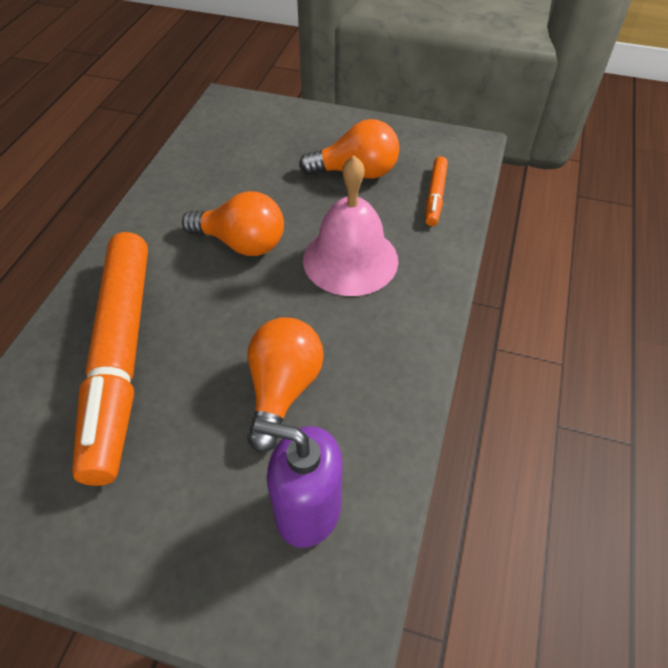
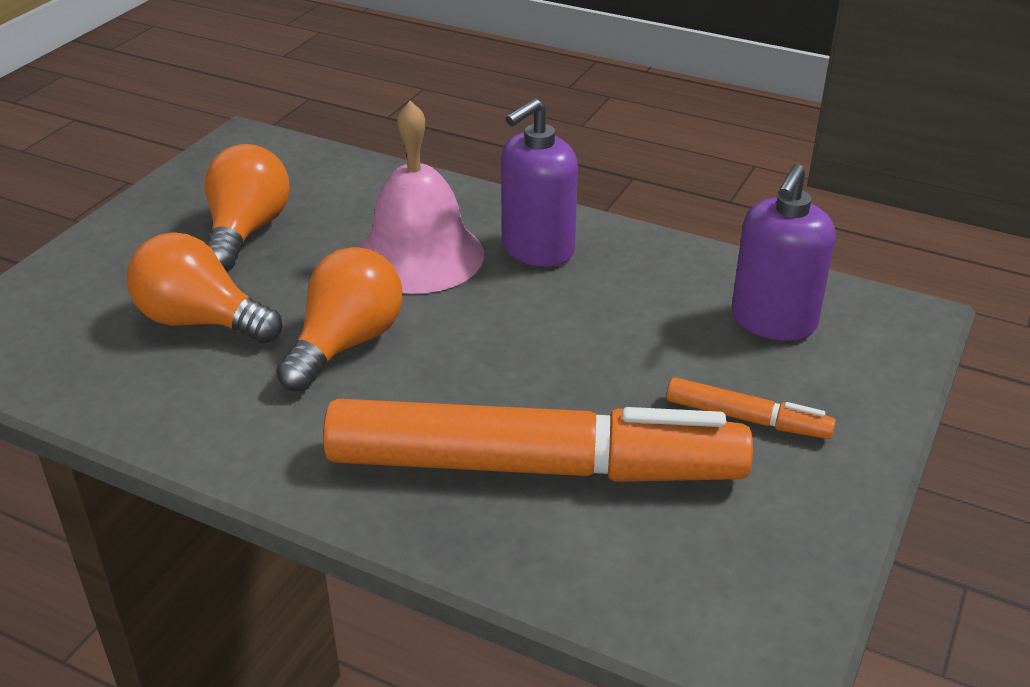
camera: 80 degrees left, 15 degrees down
orange light bulb [247,317,324,453] -> orange light bulb moved to [127,232,282,344]
orange marker [425,156,448,226] -> orange marker moved to [667,377,836,439]
none -> purple soap dispenser [501,98,578,267]

